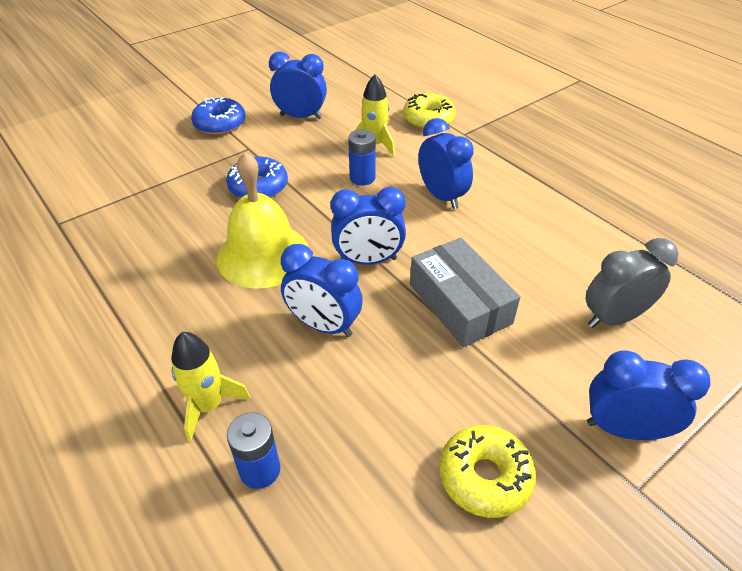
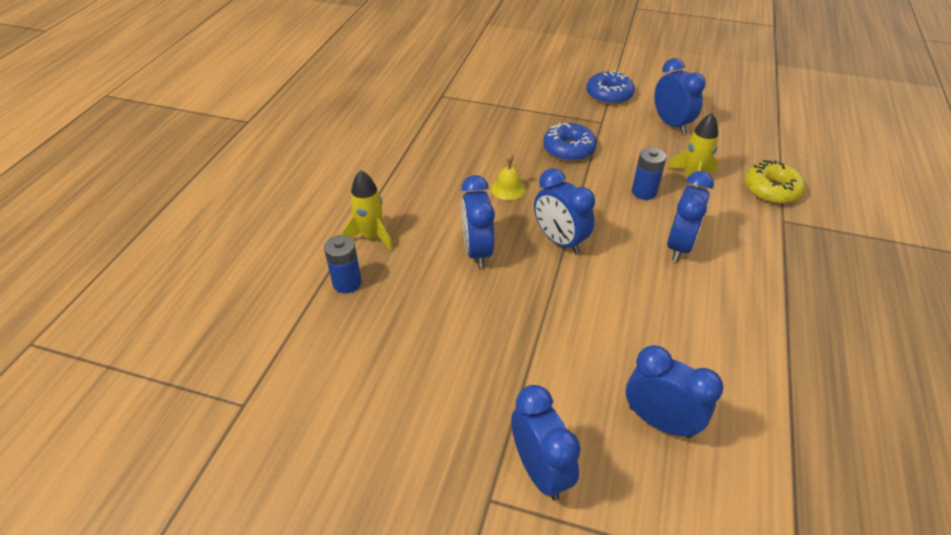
camera: 55 degrees right, 0 degrees up
yellow bell [216,152,308,289] -> yellow bell [491,153,526,200], size x0.45
grey box [410,238,520,347] -> none
yellow donut [439,425,536,518] -> none
grey clock [586,238,678,328] -> blue clock [626,345,723,438]

